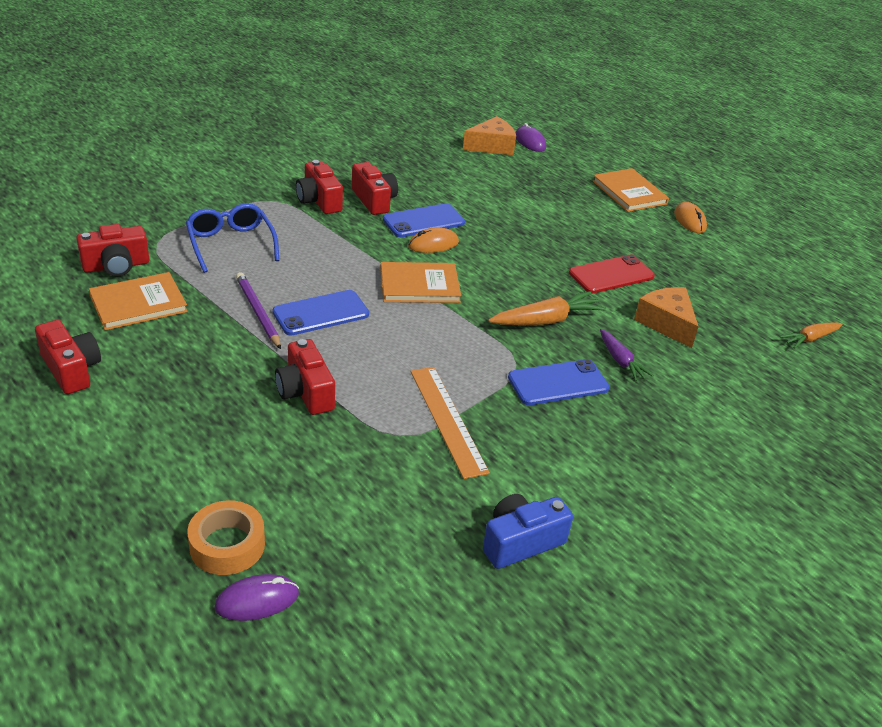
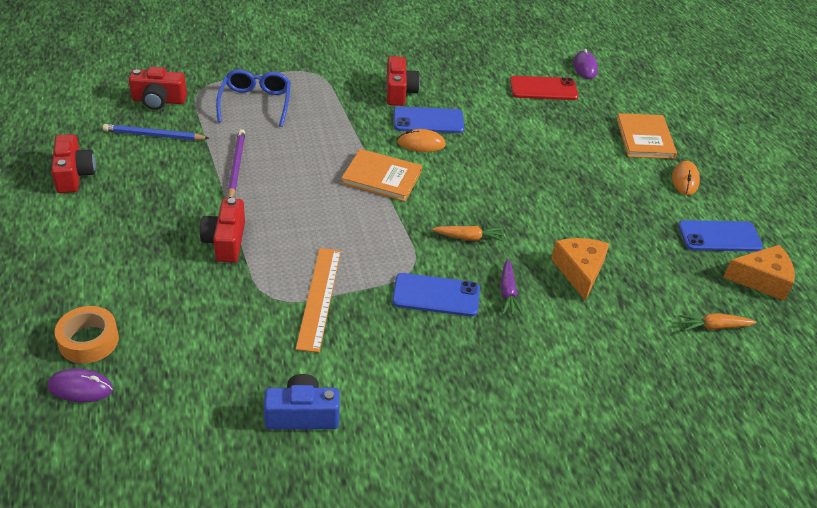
camera: 25 degrees right, 5 degrees up
orange book [89,272,188,330] -> blue pencil [103,124,209,140]
blue phone [273,290,369,335] -> blue phone moved to [678,220,763,252]
red camera [296,160,343,214] -> none
orange cheese [463,116,516,155] -> orange cheese moved to [723,245,795,301]
orange carrot [488,291,606,325] -> orange carrot [432,226,504,241], size x0.64
red phone [569,254,655,293] -> red phone moved to [510,76,578,100]

